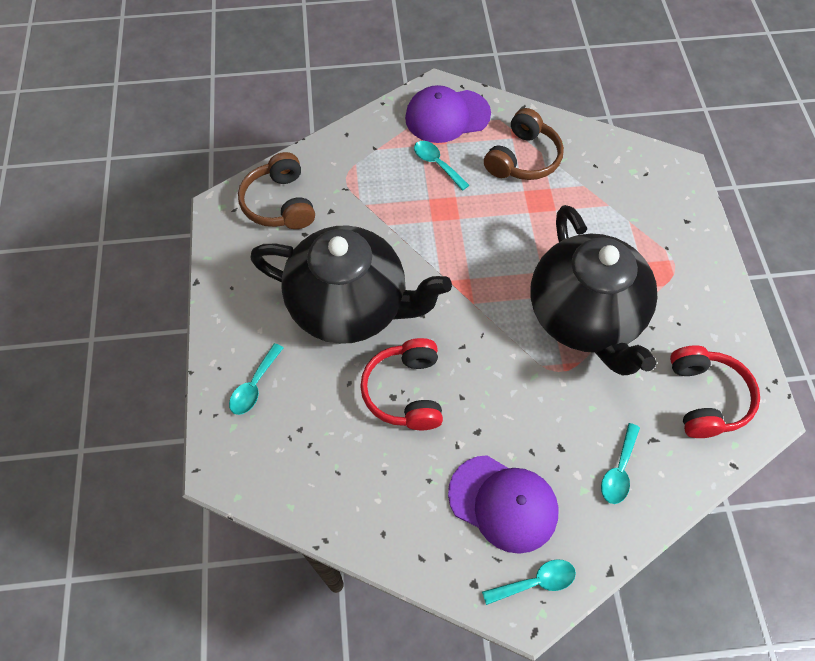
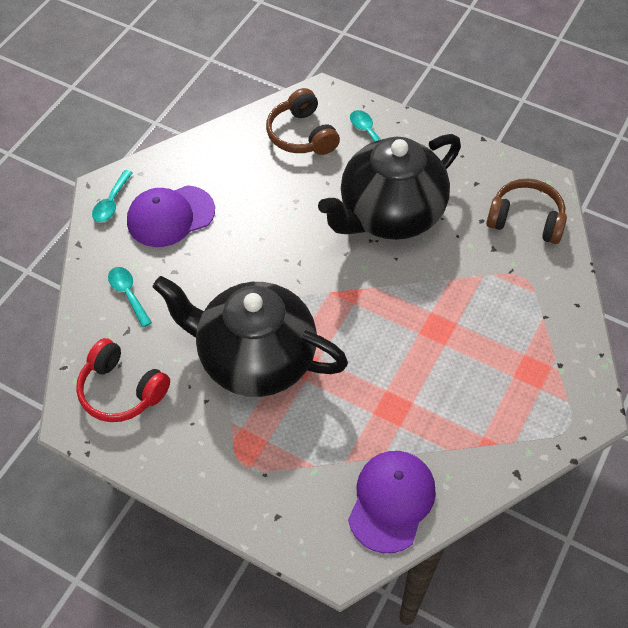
camera: 125 degrees right, 5 degrees down
red headphones [360,338,443,430] -> none
purple cap [405,85,491,143] -> purple cap moved to [348,451,436,553]
turquoise spoon [414,141,469,191] -> none
brown headphones [484,108,564,180] -> brown headphones moved to [266,88,340,155]

